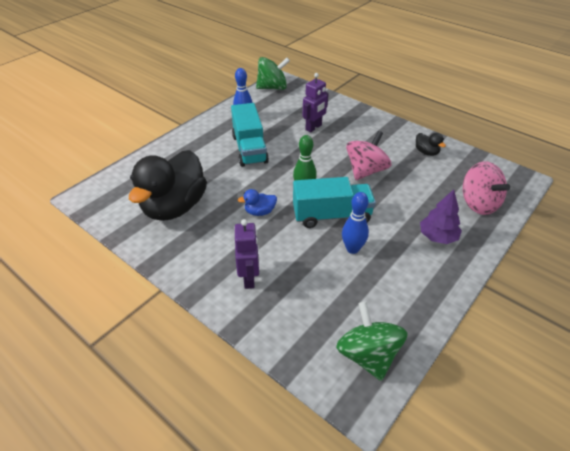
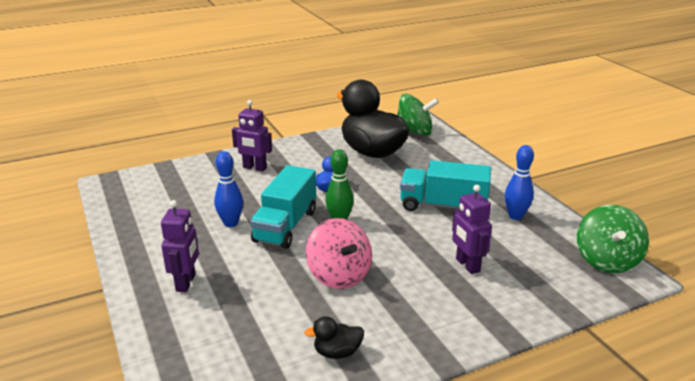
camera: 115 degrees right, 15 degrees down
green spinning top [336,302,408,381] -> green spinning top moved to [397,94,439,136]
purple tree [420,189,462,244] -> purple robot [161,200,199,292]
pink spinning top [463,161,510,215] -> none

